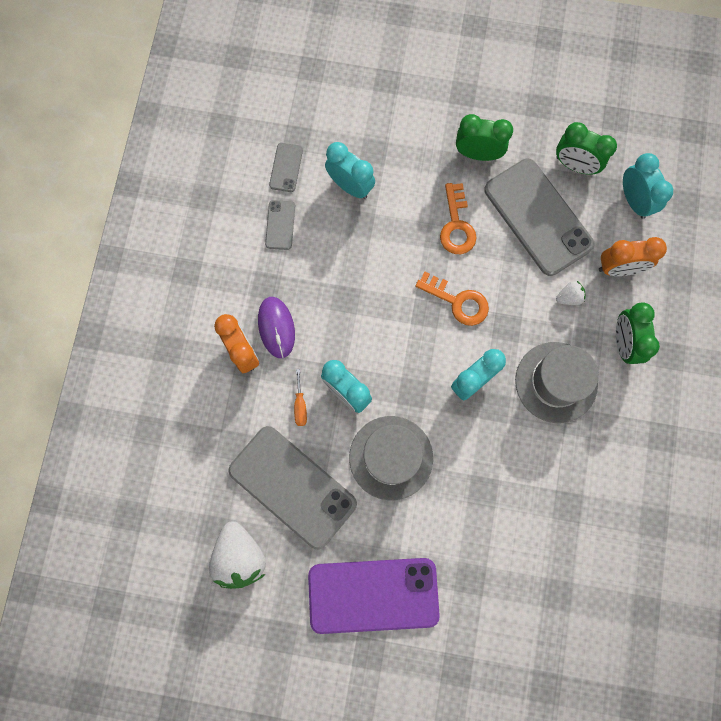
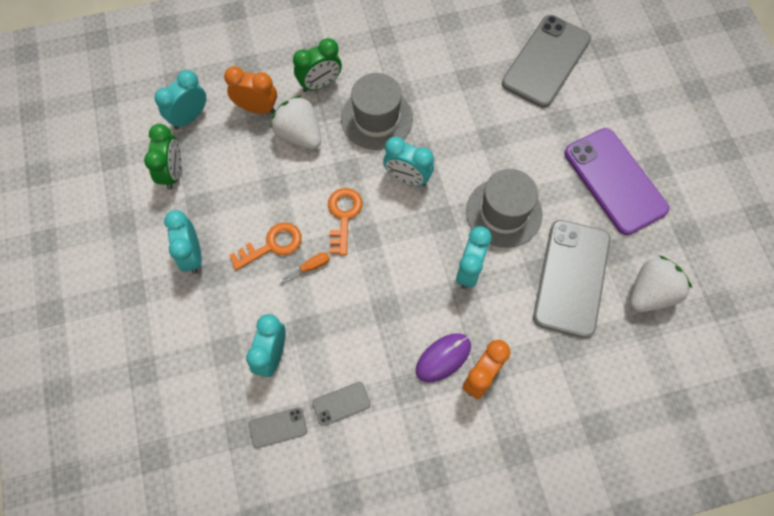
camera: 115 degrees left, 10 degrees down
orange screwdriver [294,369,307,426] -> orange screwdriver moved to [279,252,330,282]
green clock [456,114,513,161] -> turquoise clock [164,210,202,274]
grey phone [484,159,594,276] -> grey phone moved to [502,15,591,108]
white strawberry [556,281,586,305] -> white strawberry [271,95,321,149], size x2.09
orange clock [599,237,667,276] -> orange clock turned 45 degrees counterclockwise [224,66,277,114]

